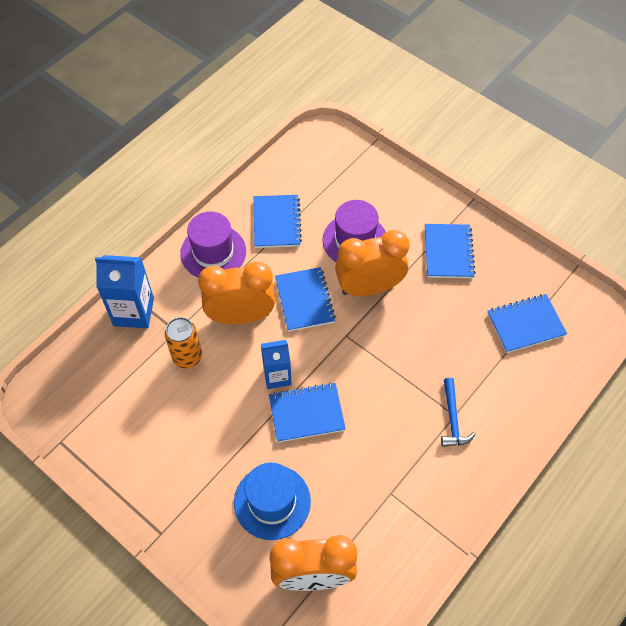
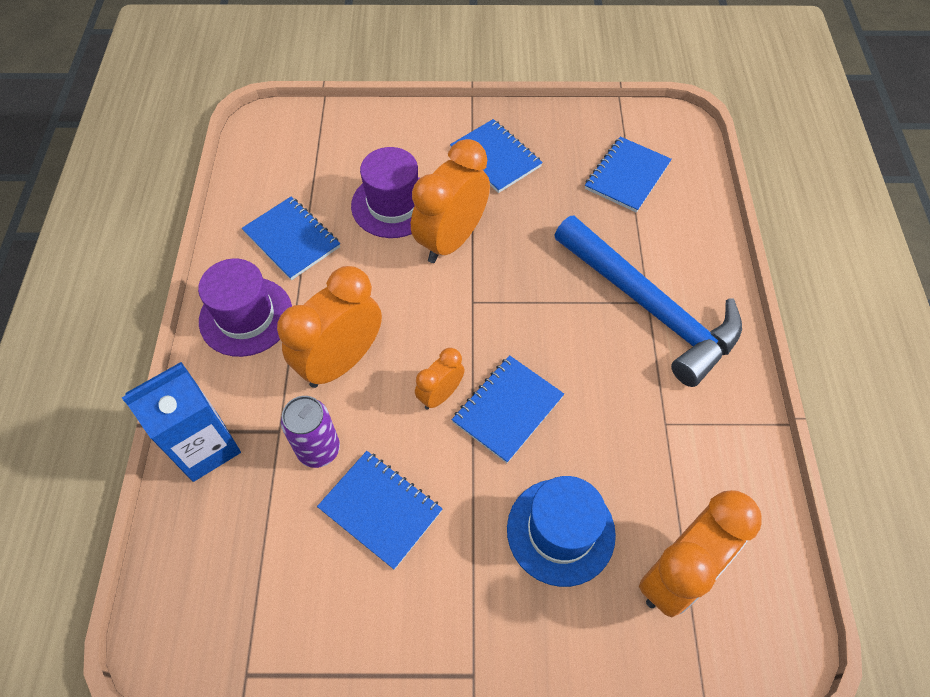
camera: 40 degrees left, 0 degrees up
orange can [165,317,202,368] -> purple can [281,396,340,468]
blue carton [261,340,292,389] -> orange clock [415,348,465,410]
blue notebook [275,267,336,332] -> blue notebook moved to [317,451,443,570]
blue hammer [441,378,475,447] -> blue hammer [554,216,742,387], size x2.34

